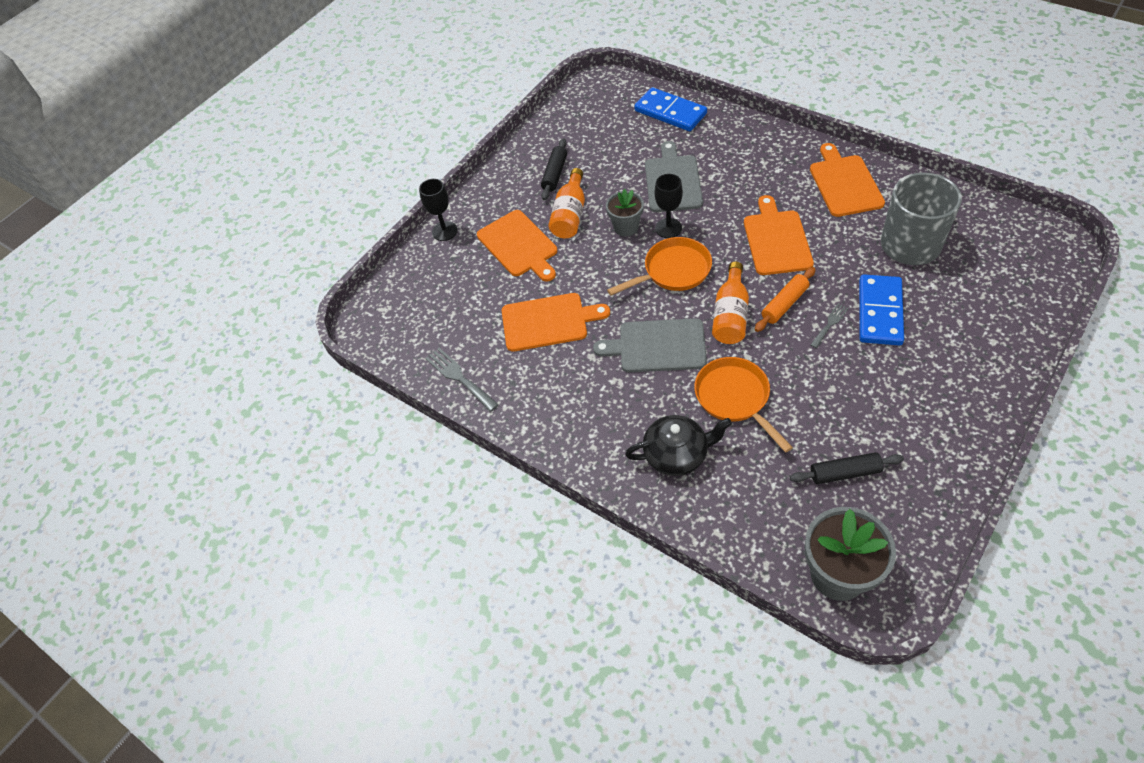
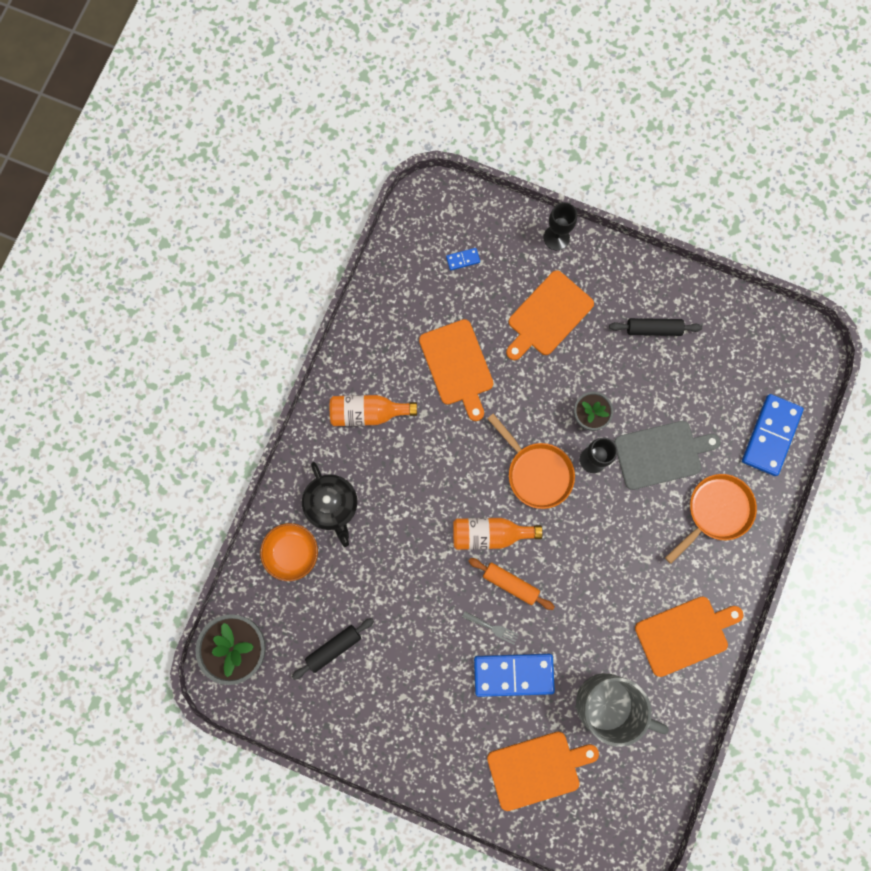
camera: 70 degrees right, 25 degrees up
grey fork [425,348,499,412] -> none
orange bottle [548,168,585,238] -> orange bottle moved to [330,395,417,426]
grey cutting board [593,318,707,372] -> none
orange pan [694,357,793,453] -> orange pan moved to [665,474,757,564]
orange cutting board [744,195,814,275] -> orange cutting board moved to [487,731,599,811]
black rolling pin [790,452,904,484] -> black rolling pin turned 75 degrees clockwise [292,618,374,680]
none -> orange bowl [260,523,318,581]
none -> blue domino [446,248,480,271]

